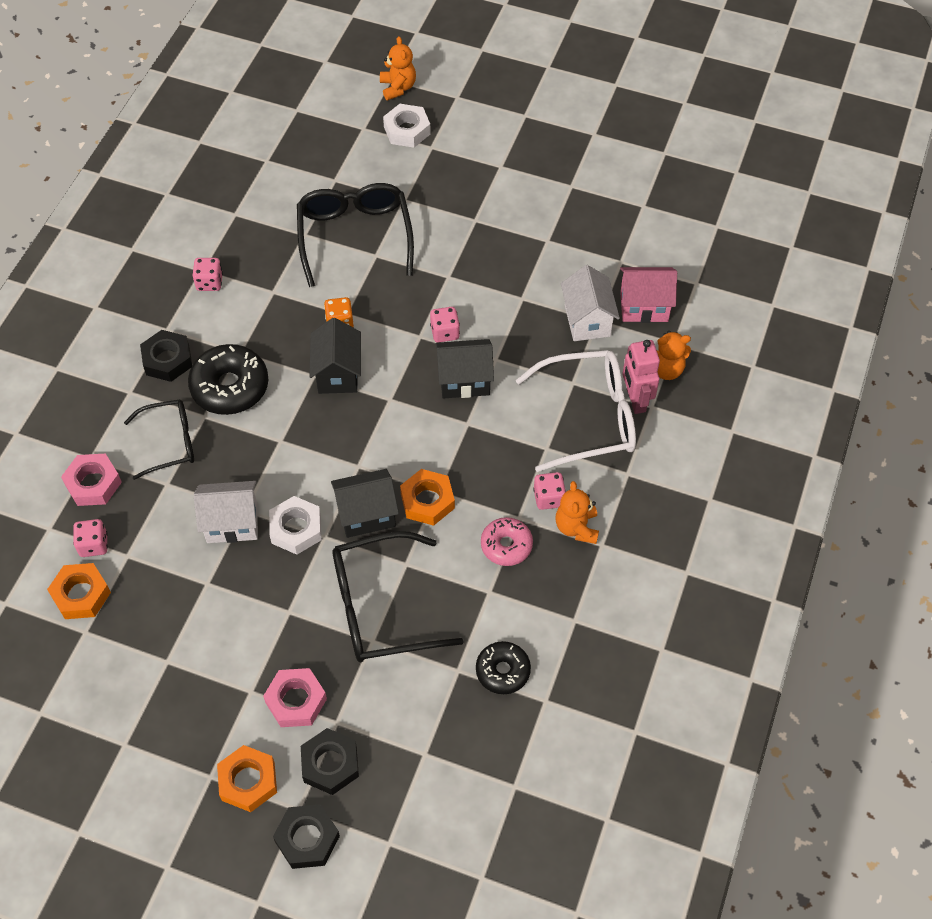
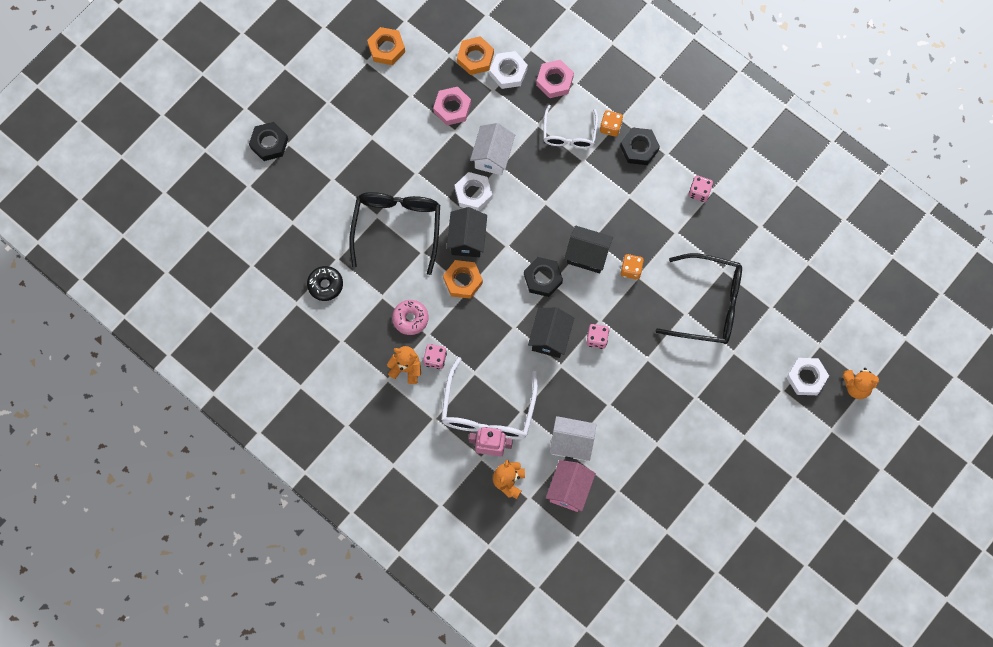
camera: 110 degrees right, 15 degrees up
pink dice [73,519,108,557] -> white nut [490,51,528,89]
black glasses [124,399,194,480] -> white glasses [543,105,598,149]
black donut [188,344,268,415] -> none
orange nut [217,745,277,812] -> orange nut moved to [367,27,405,65]
pink nut [263,668,327,727] -> pink nut moved to [433,87,471,125]
black nut [301,728,359,795] -> black nut moved to [524,257,563,297]
none -> orange dice [600,110,623,137]

